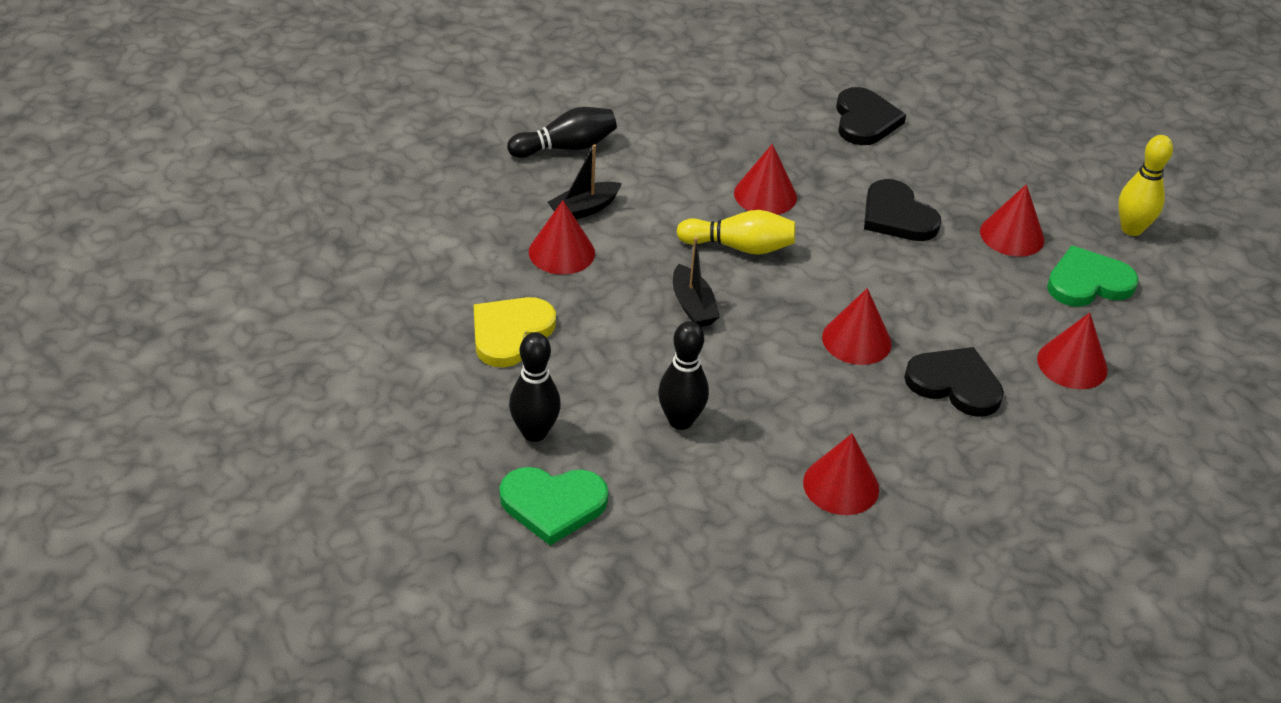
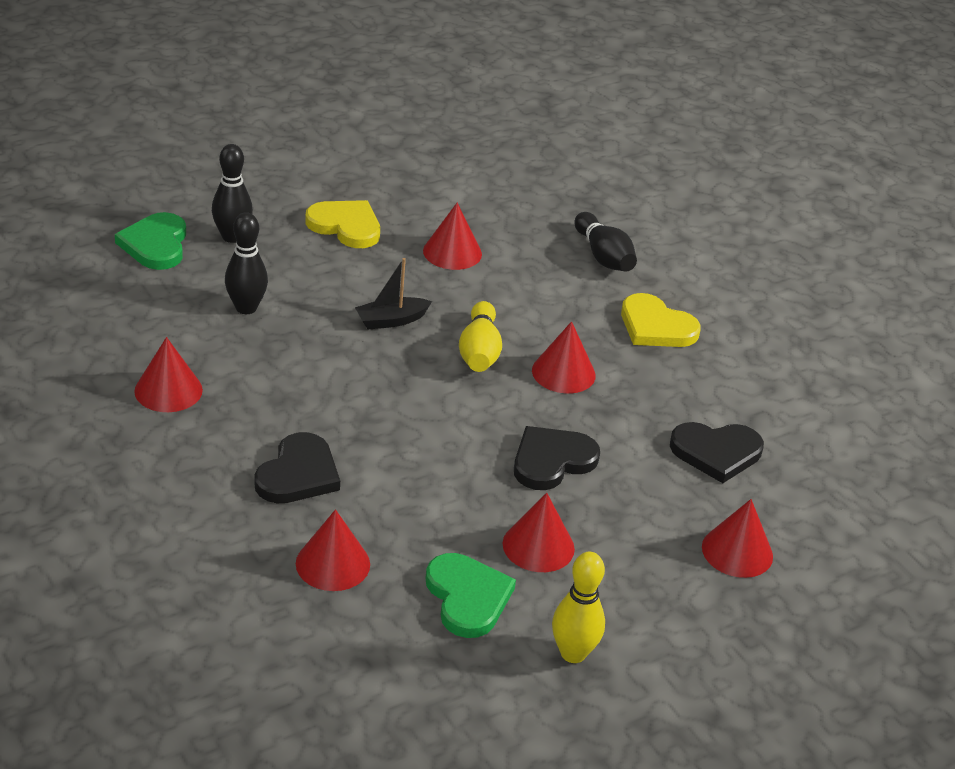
camera: 85 degrees right, 5 degrees down
black boat [548,144,622,219] -> none
red cone [822,288,891,365] -> red cone moved to [702,499,773,578]
none -> yellow heart [621,293,701,347]

